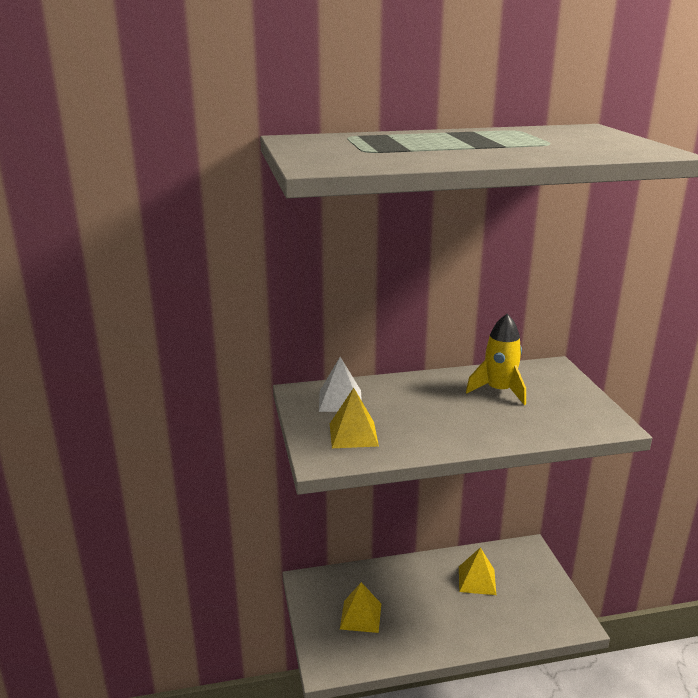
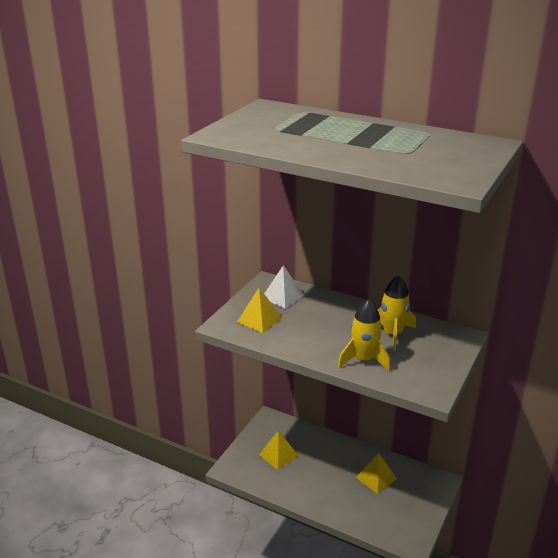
camera: 40 degrees right, 5 degrees up
none -> yellow rocket [338,299,390,371]

